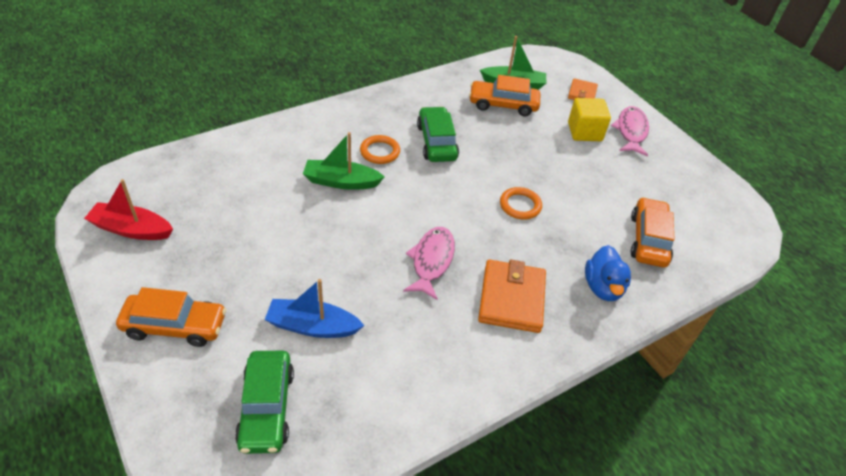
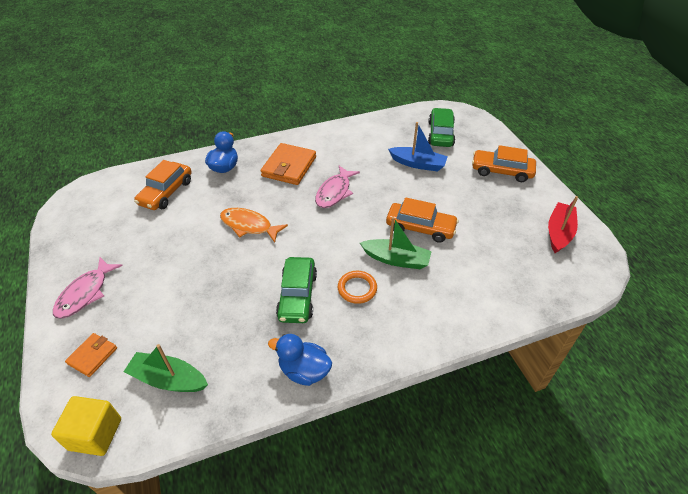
camera: 165 degrees left, 0 degrees up
red boat [84,179,173,240] -> red boat turned 90 degrees counterclockwise [548,196,578,253]
orange car [469,75,540,116] -> orange car moved to [386,197,459,243]
orange ring [500,187,542,220] -> orange fish [220,208,288,243]
yellow cube [568,98,611,141] -> yellow cube moved to [51,396,121,456]
none -> blue duck [268,334,332,386]

